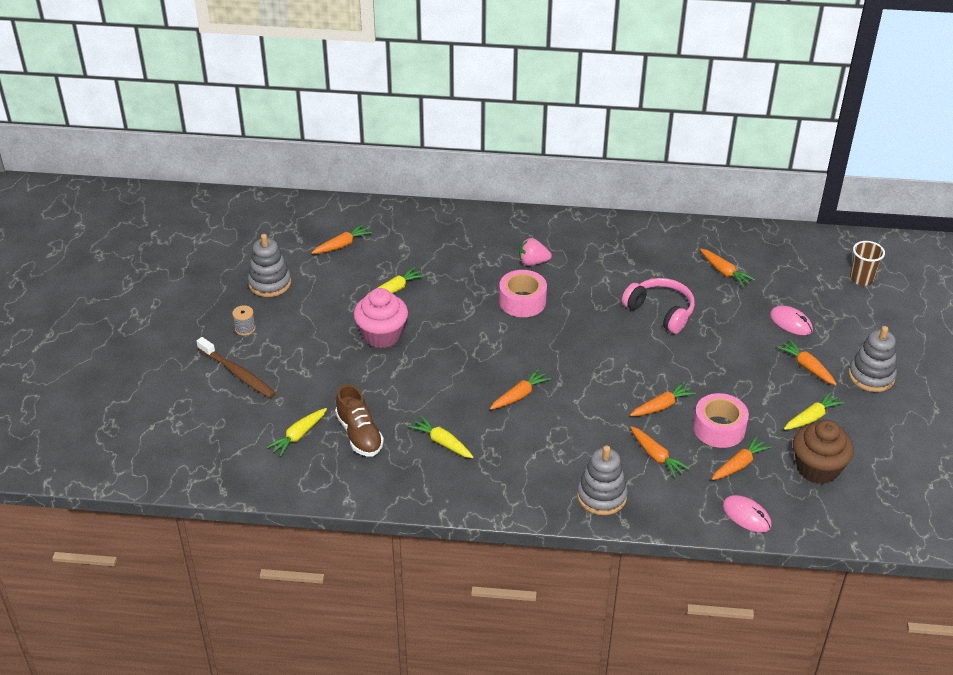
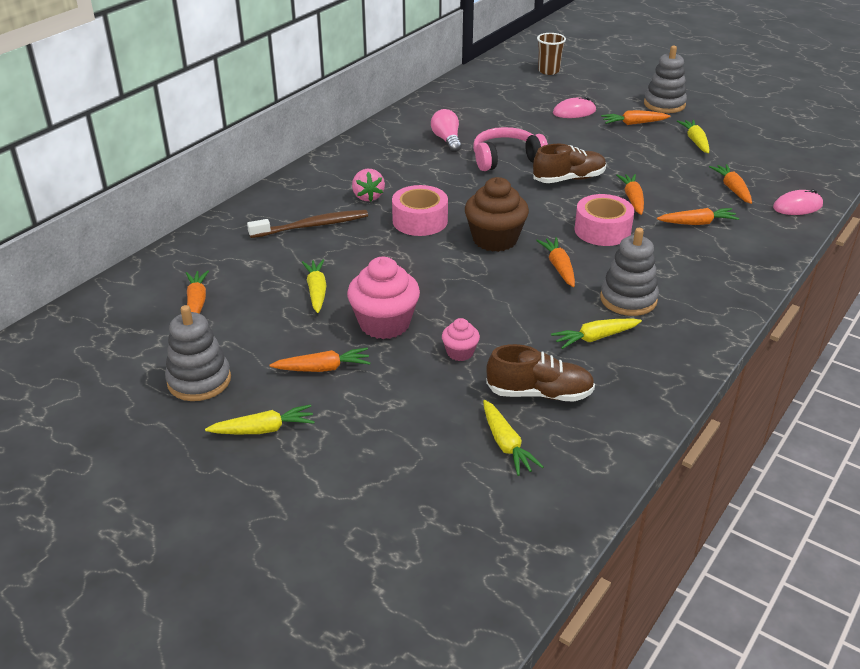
camera: 60 degrees left, 5 degrees down
brown toothbrush [197,337,276,398] -> brown toothbrush moved to [247,210,368,238]
grey spool [232,305,256,336] -> yellow carrot [205,404,315,434]
pink strawberry [519,238,552,266] -> pink strawberry turned 45 degrees counterclockwise [352,169,385,201]
grey stacking toy [577,445,628,515] -> grey stacking toy moved to [600,228,659,316]
pink tape [693,393,749,448] -> pink tape moved to [574,194,634,246]
orange carrot [700,249,755,287] -> orange carrot moved to [269,348,371,372]
brown cupcake [793,420,854,484] -> brown cupcake moved to [465,177,529,252]
none -> pink light bulb [431,109,461,152]
none -> pink cupcake [442,318,480,361]
none -> brown shoe [533,144,606,183]

